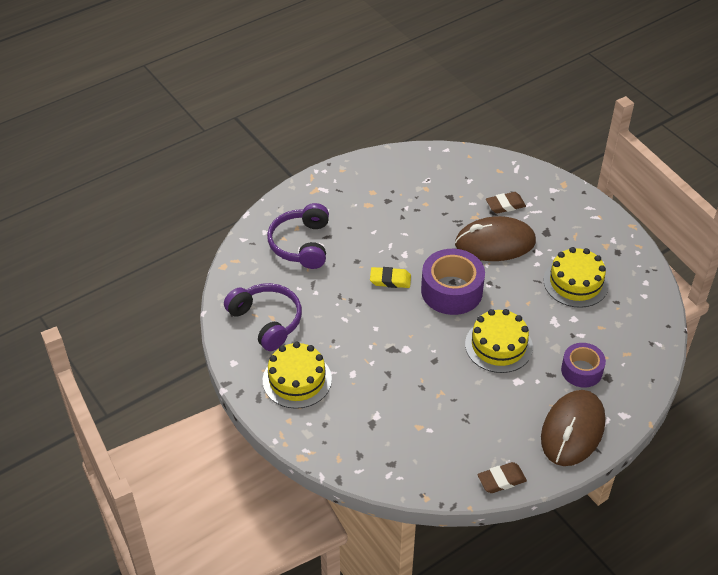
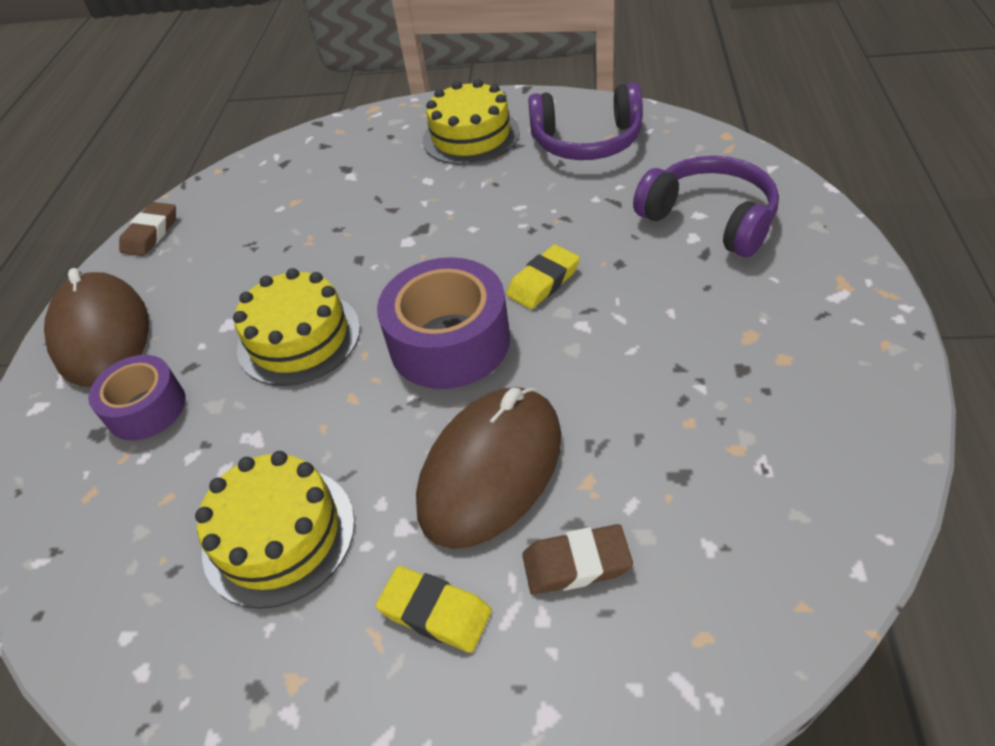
camera: 135 degrees right, 0 degrees up
brown eraser [486,192,526,214] -> brown eraser turned 60 degrees clockwise [522,524,633,595]
none -> yellow eraser [376,566,492,653]

